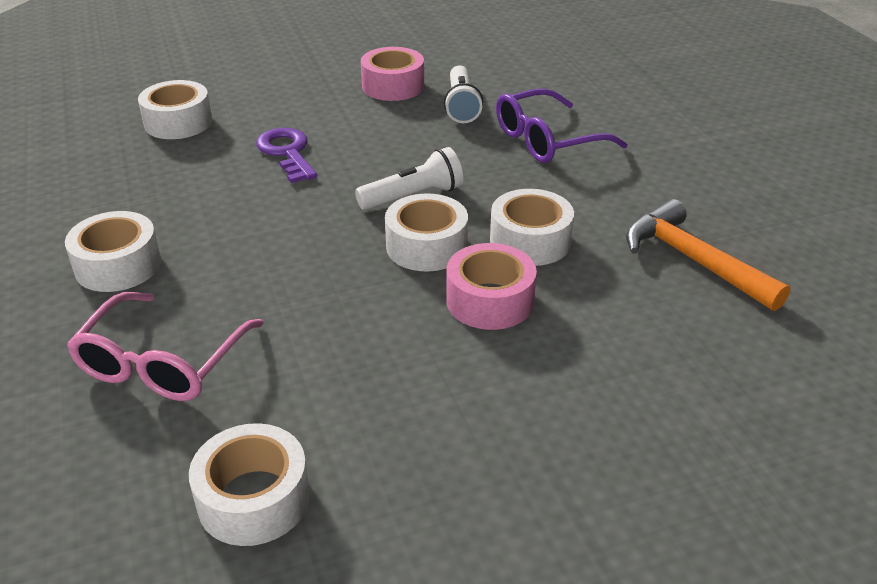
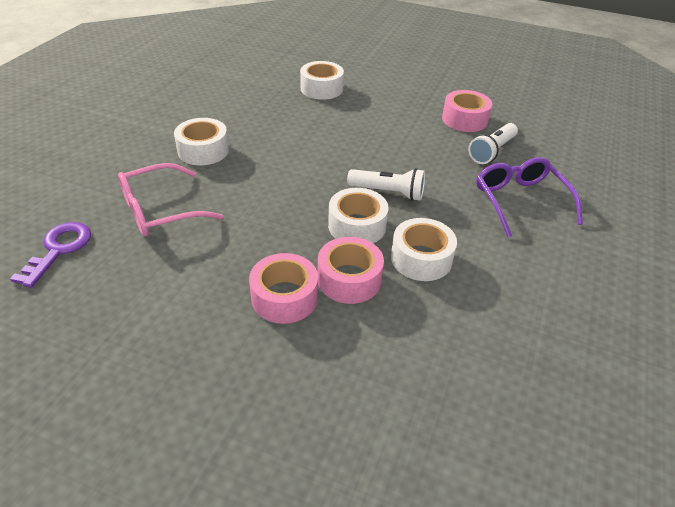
camera: 40 degrees right, 5 degrees up
white tape [189,423,310,546] -> none
purple key [256,128,317,183] -> purple key moved to [10,222,91,288]
purple glasses [496,88,628,163] -> purple glasses turned 60 degrees clockwise [476,157,583,237]
orange hammer [626,199,791,311] -> none
none -> pink tape [249,253,318,324]

